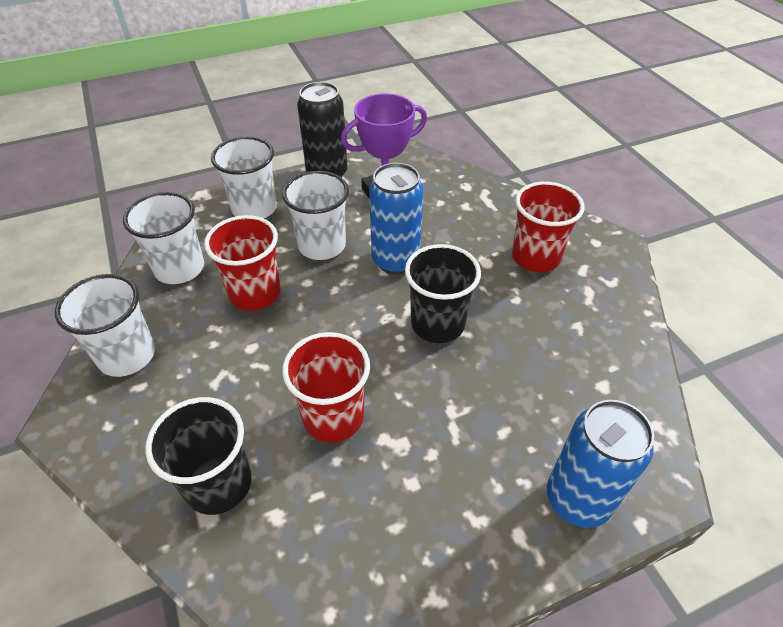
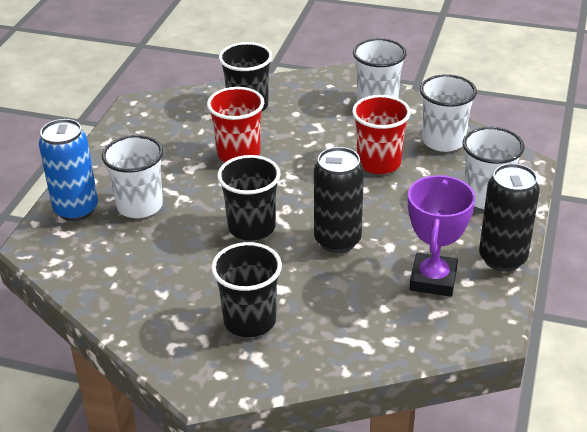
camera: 130 degrees right, 10 degrees down
white cup [282,171,349,260] -> white cup moved to [102,135,163,218]
blue can [369,163,423,274] -> black can [314,147,364,253]
red cup [512,182,585,272] -> black cup [211,242,282,337]

